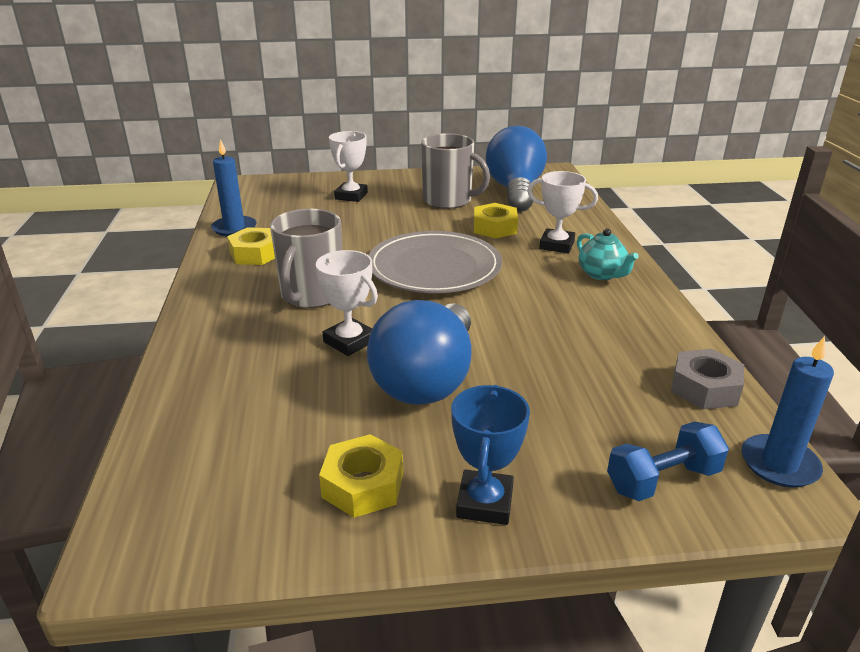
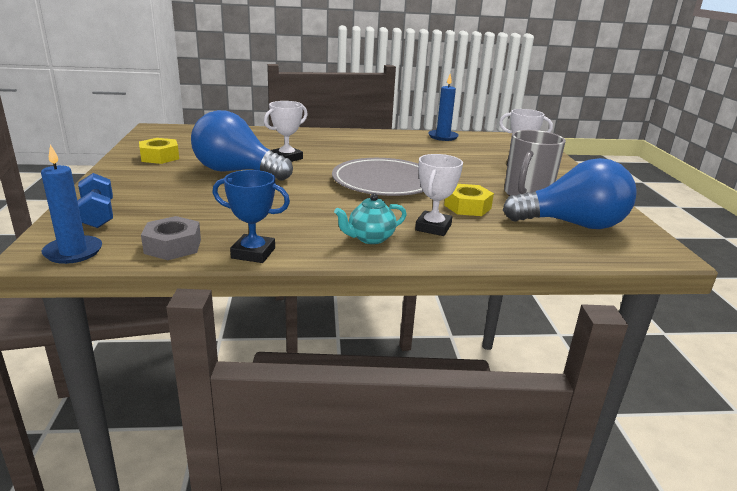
camera: 90 degrees right, 5 degrees down
yellow nut [227,227,275,265] -> none
grey mug [270,209,342,308] -> none
blue trophy [451,385,530,525] -> blue trophy moved to [212,170,290,263]

